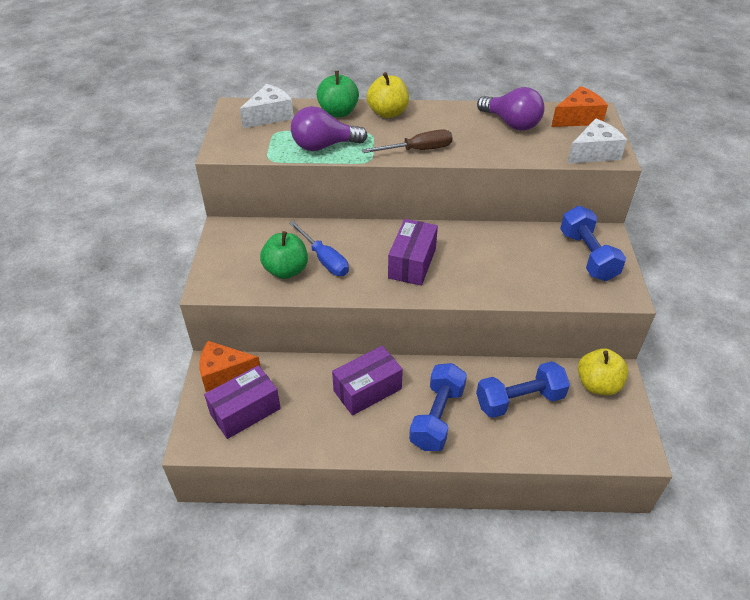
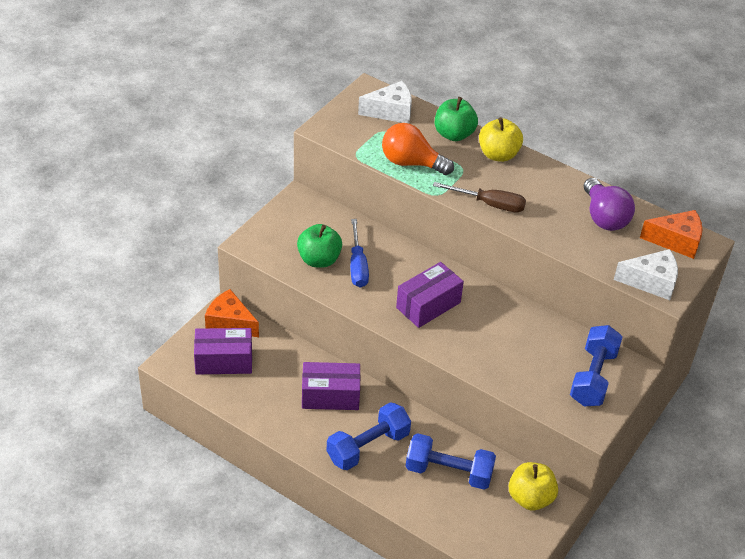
camera: 30 degrees right, 0 degrees up
purple light bulb [291,106,367,151] -> orange light bulb [382,123,454,175]

